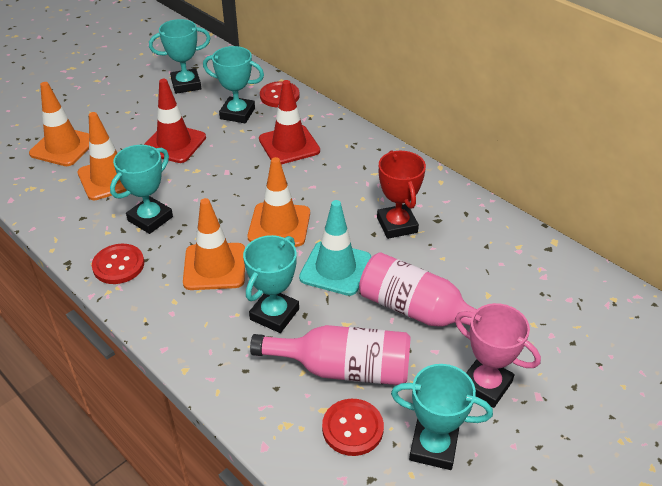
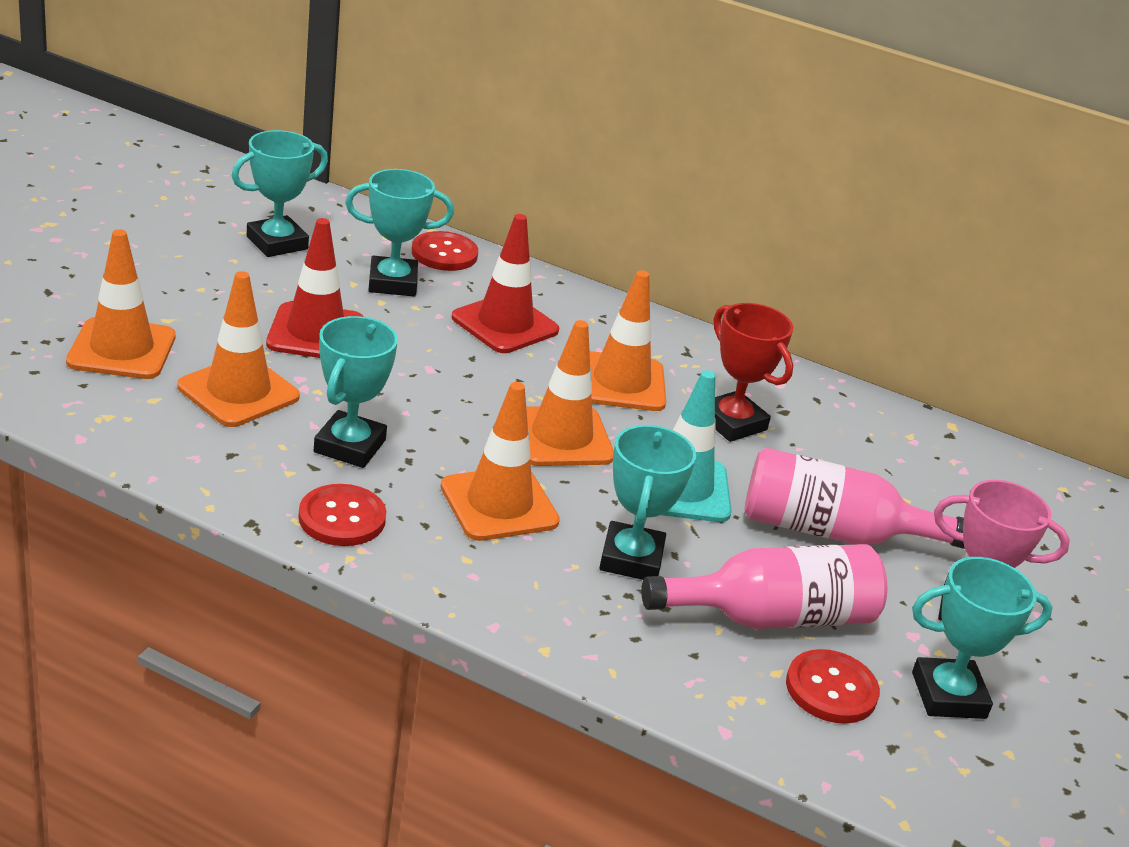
camera: 25 degrees left, 10 degrees down
none -> orange traffic cone [589,270,666,411]

